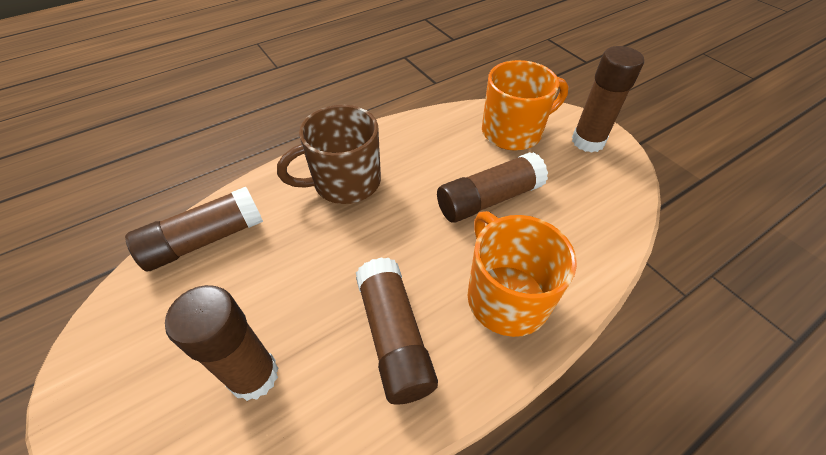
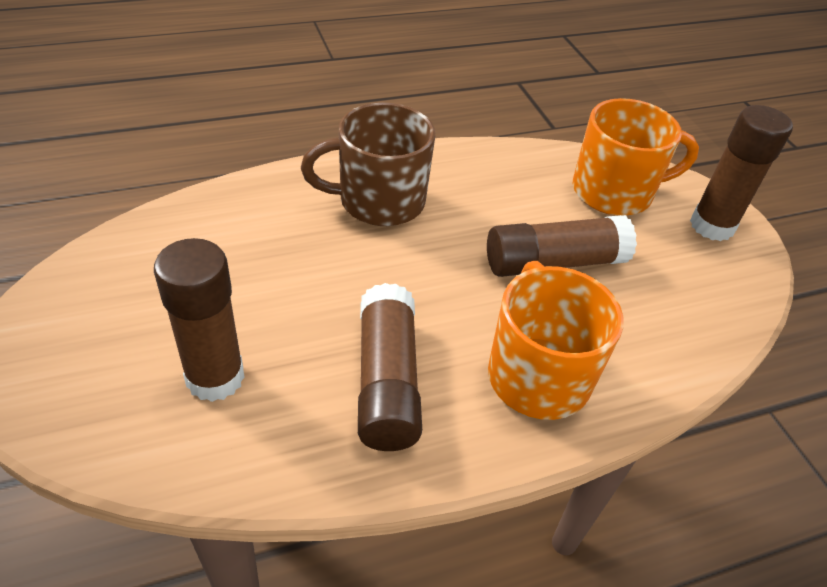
camera: 10 degrees right, 5 degrees down
brown glue stick [125,187,263,271] -> none

